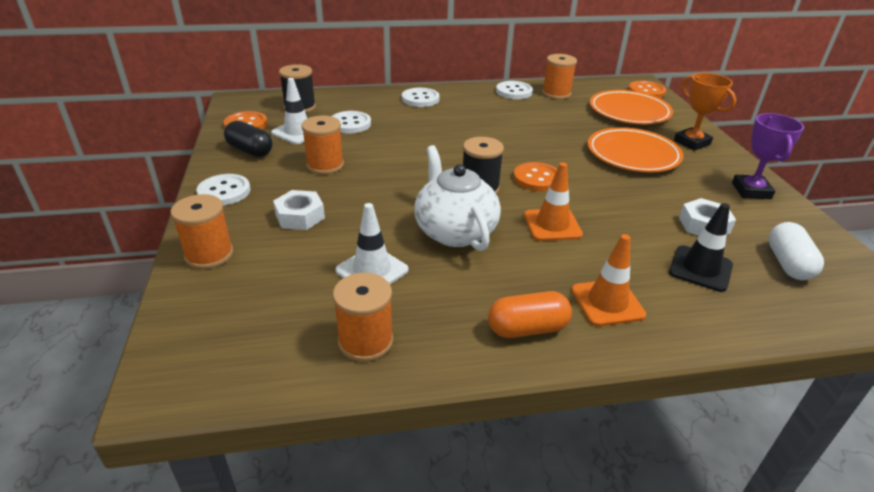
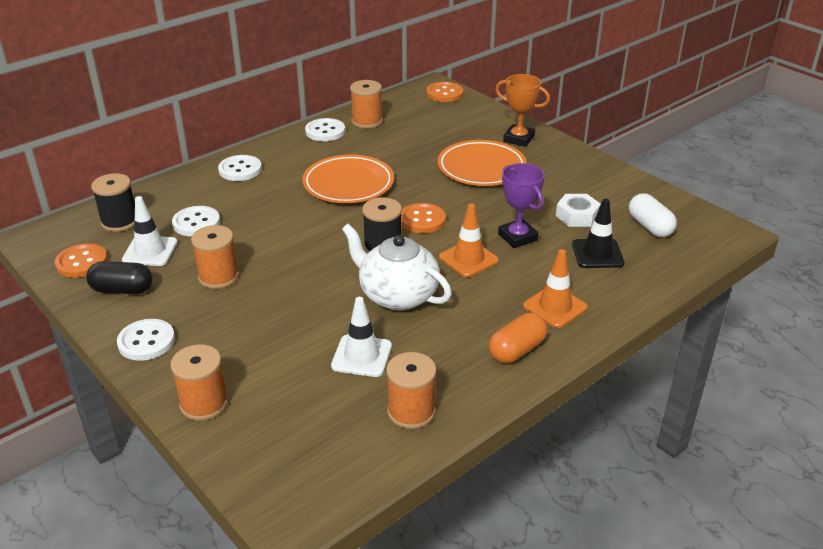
camera: 30 degrees left, 0 degrees up
white nut [273,190,325,230] -> none
orange plate [590,90,673,124] -> orange plate moved to [302,154,394,203]
purple trophy [732,113,804,199] -> purple trophy moved to [498,163,545,248]

